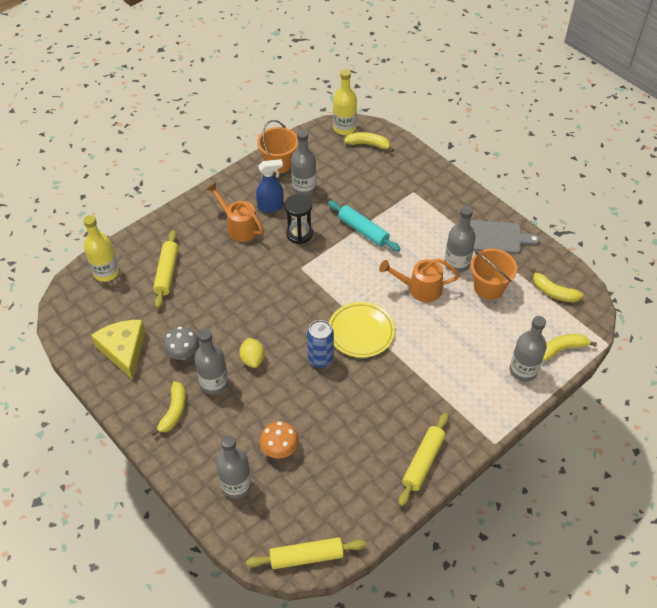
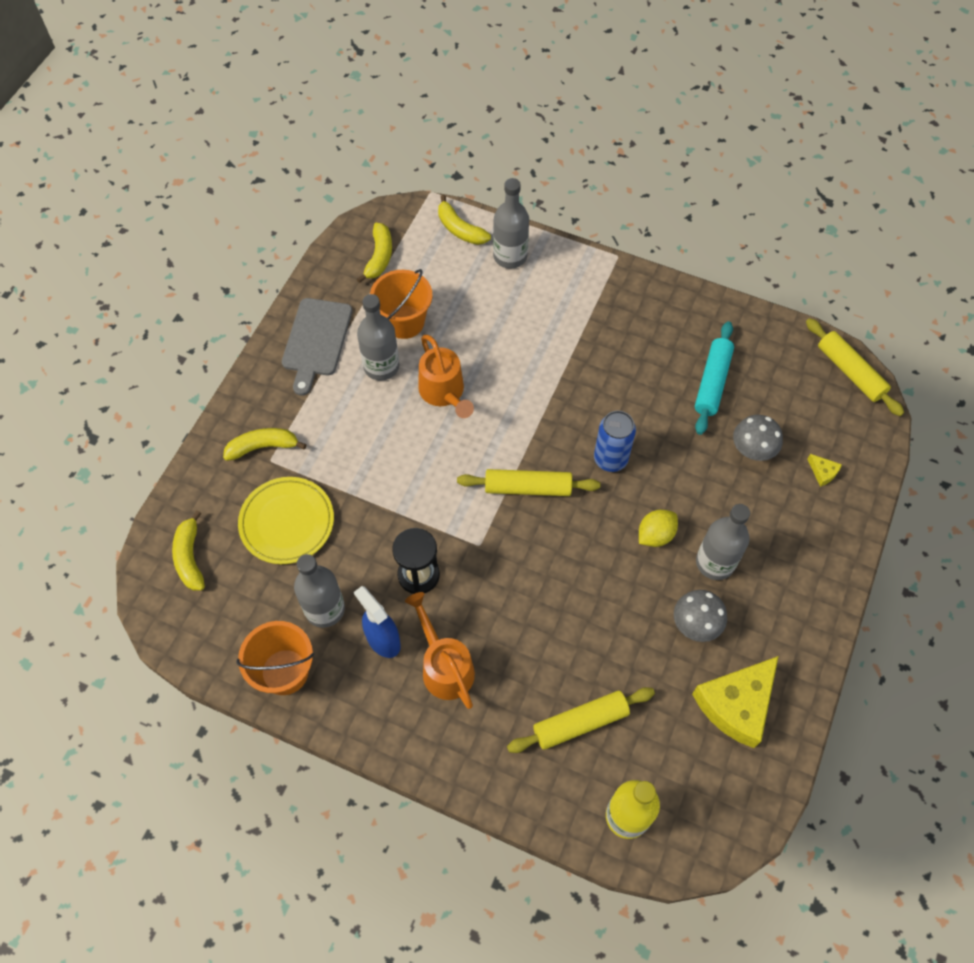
camera: 115 degrees left, 10 degrees up
yellow banana [151,381,186,436] -> yellow banana moved to [223,428,306,461]
orange watering can [205,182,263,242] -> orange watering can turned 135 degrees clockwise [405,592,475,709]
grey bottle [216,435,252,499] -> yellow cheese [808,454,842,487]
orange mushroom [260,421,299,459] -> grey mushroom [733,415,783,461]
turquoise rolling pin [328,201,401,252] -> turquoise rolling pin moved to [695,321,734,435]
yellow plate [329,302,395,358] -> yellow plate moved to [238,477,334,564]
yellow bottle [333,69,357,135] -> none
yellow rolling pin [399,413,449,506] -> yellow rolling pin moved to [457,469,600,496]
grey cutting board [470,220,540,254] -> grey cutting board turned 150 degrees counterclockwise [282,298,352,396]

